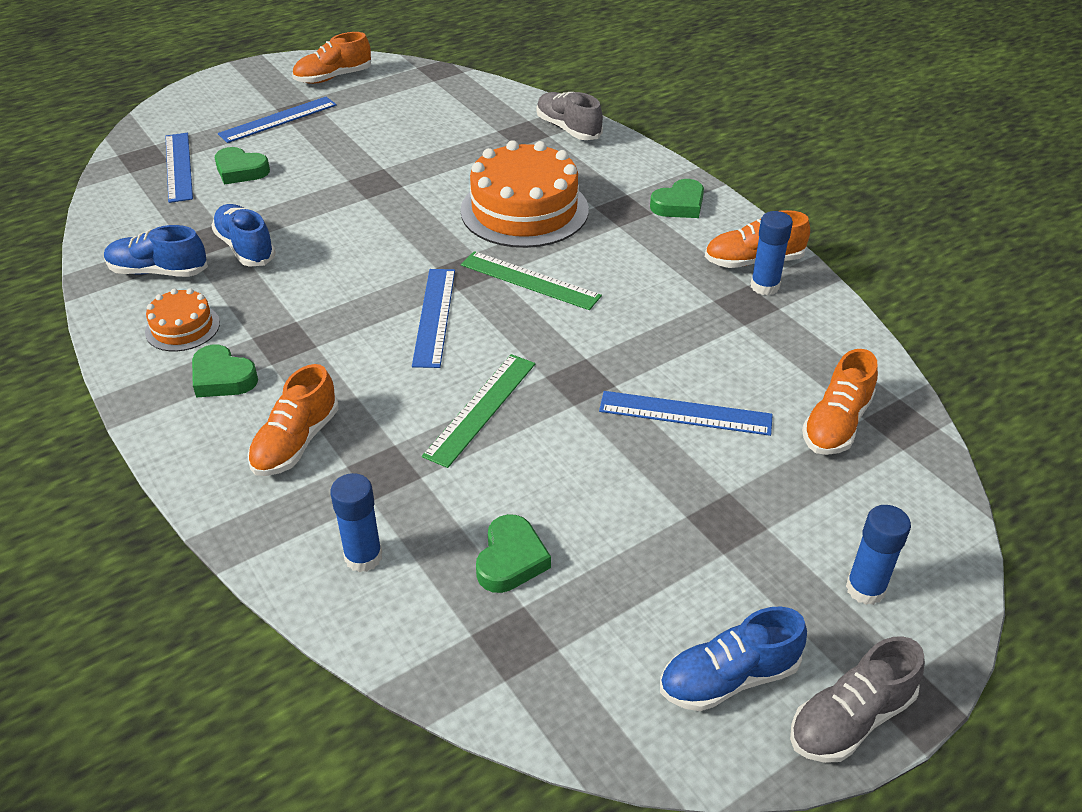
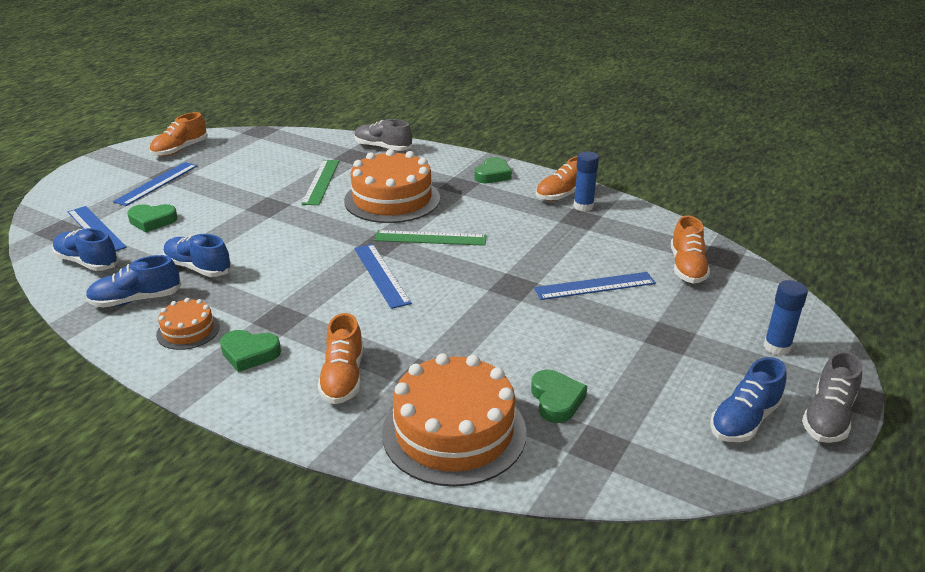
camera: 25 degrees left, 10 degrees down
blue glue stick [330,473,382,572] -> orange cake [382,353,526,487]
green ruler [422,354,535,468] -> green ruler moved to [301,160,339,205]
none -> blue shoe [52,228,119,271]

